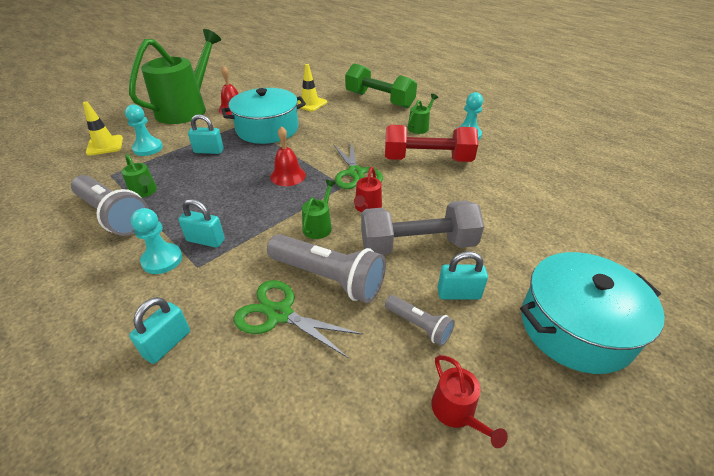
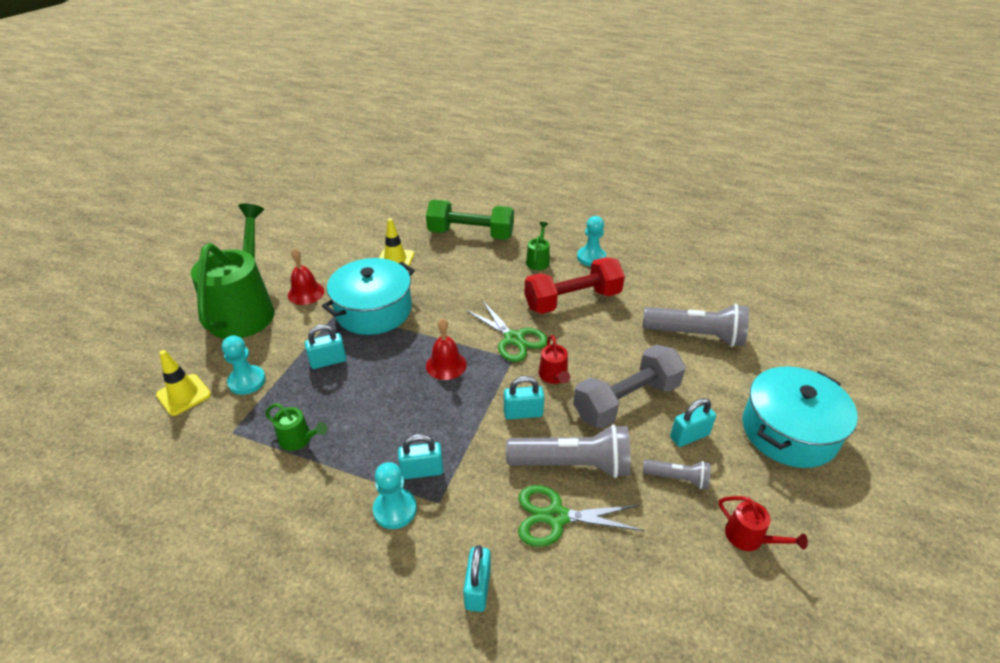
camera: 25 degrees left, 0 degrees up
grey flashlight [71,175,149,236] -> grey flashlight moved to [643,304,749,347]
green watering can [302,180,336,239] -> turquoise padlock [504,376,544,419]

